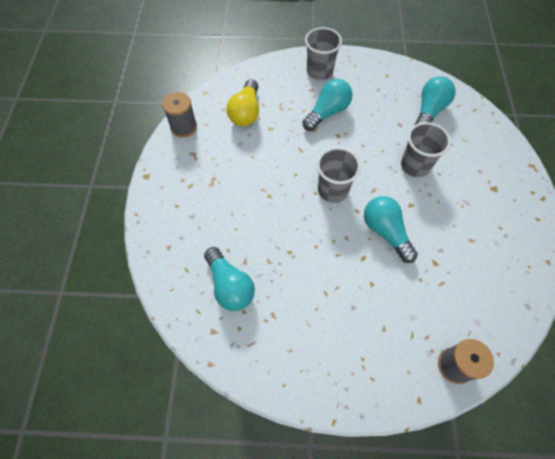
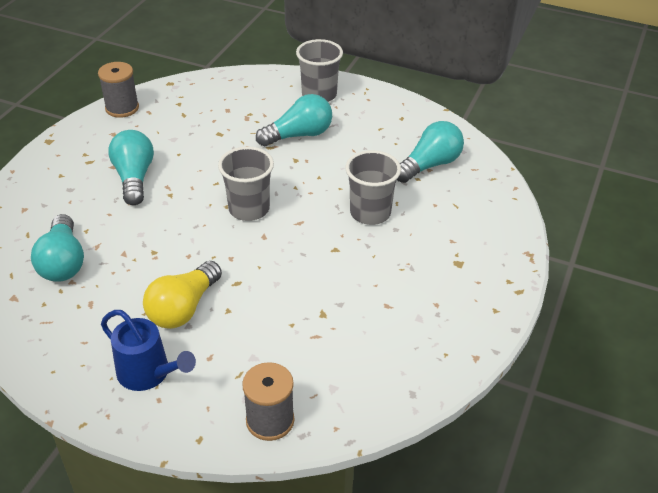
camera: 20 degrees right, 20 degrees down
yellow light bulb [226,79,259,126] -> yellow light bulb moved to [143,261,222,329]
turquoise light bulb [364,196,418,263] -> turquoise light bulb moved to [108,130,154,205]
none -> blue watering can [101,310,196,391]

